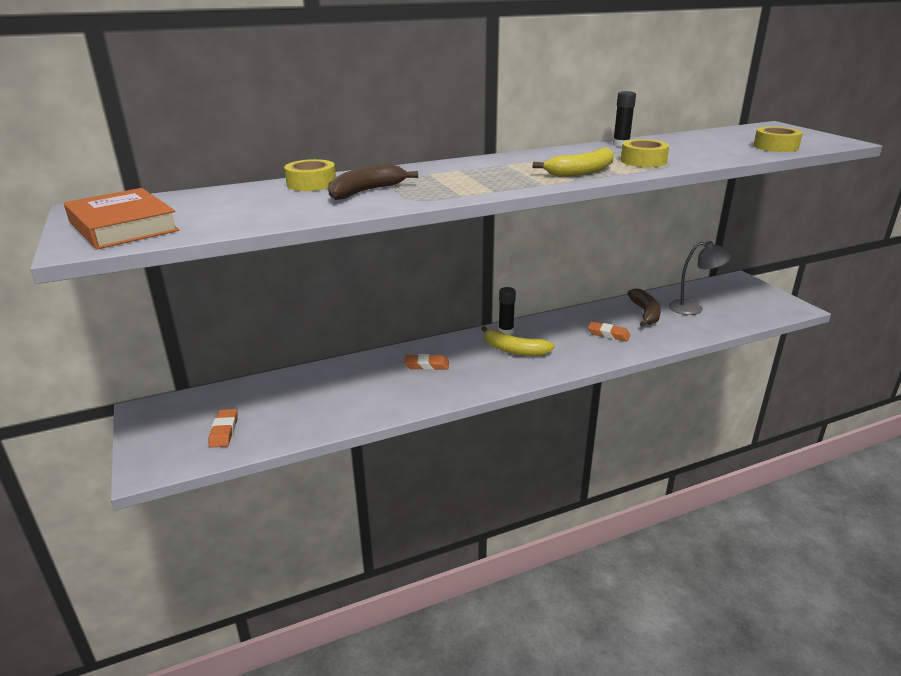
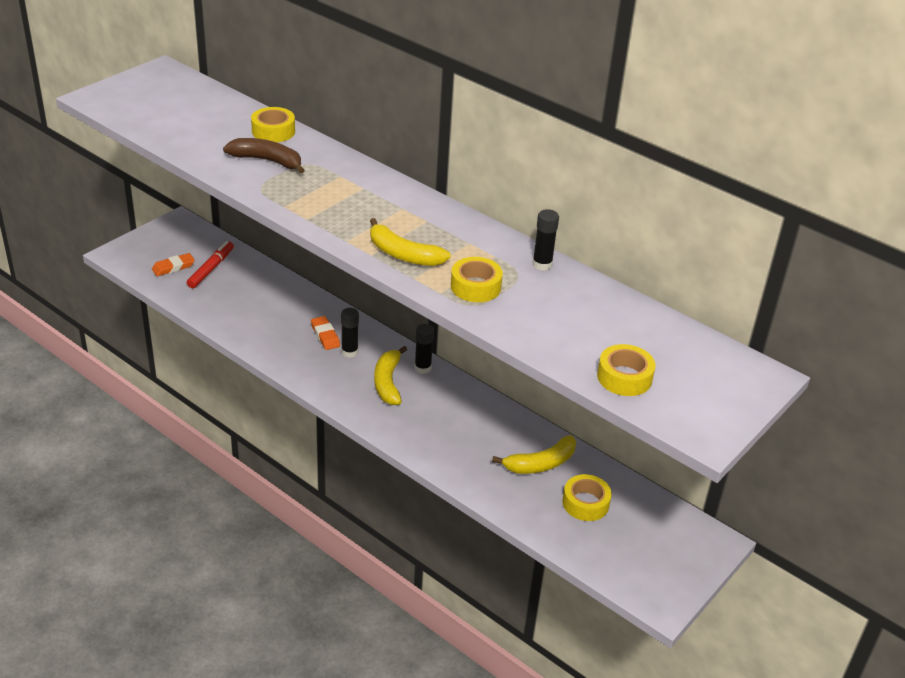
camera: 60 degrees right, 10 degrees up
orange book [64,188,179,249] -> none
orange eraser [588,322,631,341] -> none
brown banana [627,289,661,327] -> yellow banana [492,435,576,474]
grey lamp [669,241,731,315] -> yellow tape [562,474,612,521]
none -> red marker [187,241,234,288]
none -> black glue stick [341,308,359,358]

